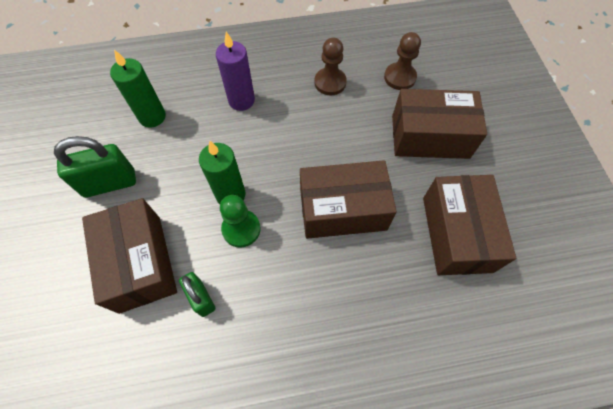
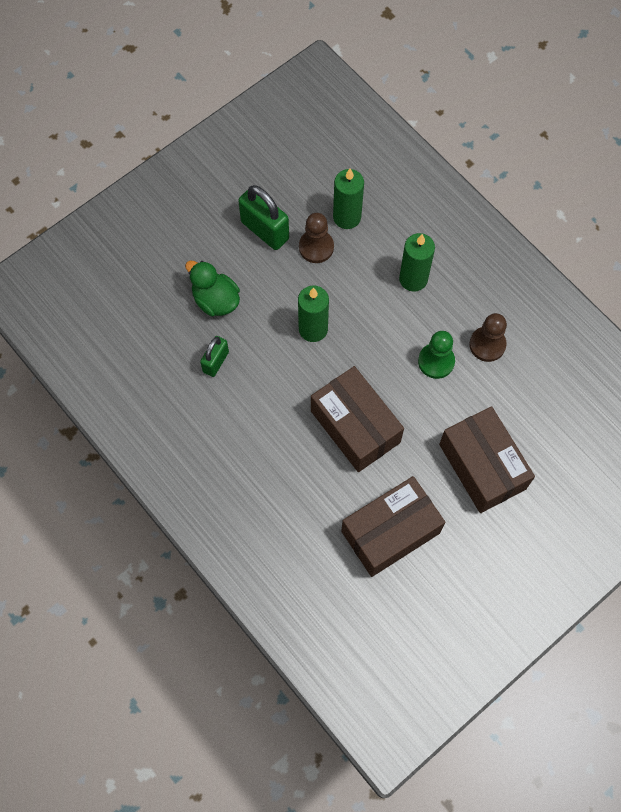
camera: 60 degrees right, 5 degrees up
brown box [82,198,177,314] -> green duck [185,261,240,316]
purple candle [216,31,255,111] -> green candle [399,233,435,292]
green pawn [220,195,261,248] -> green pawn moved to [418,331,455,379]
brown pawn [384,32,421,90] -> brown pawn moved to [299,213,334,263]

